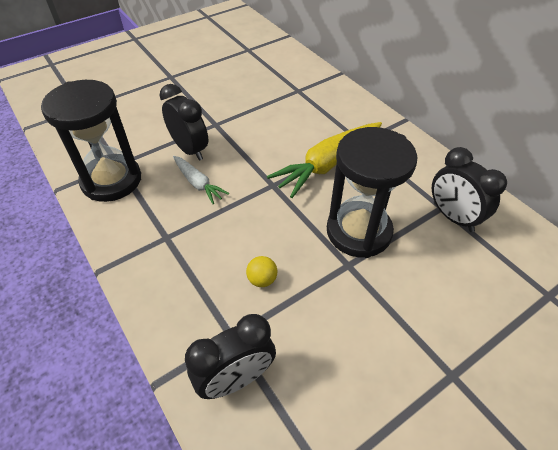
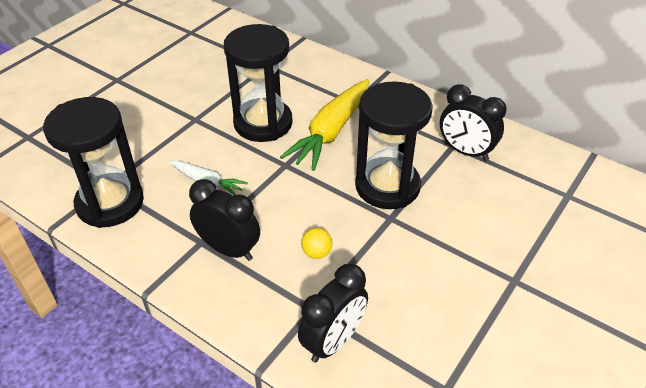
camera: 20 degrees left, 5 degrees down
black clock [160,84,208,161] -> black clock moved to [189,179,260,261]
none -> black hourglass [224,24,293,142]

